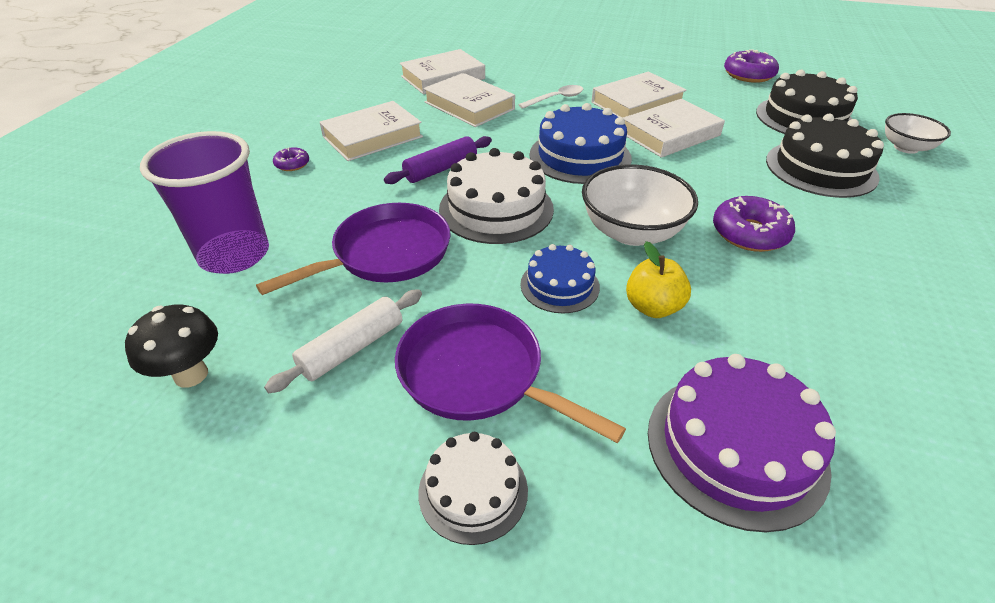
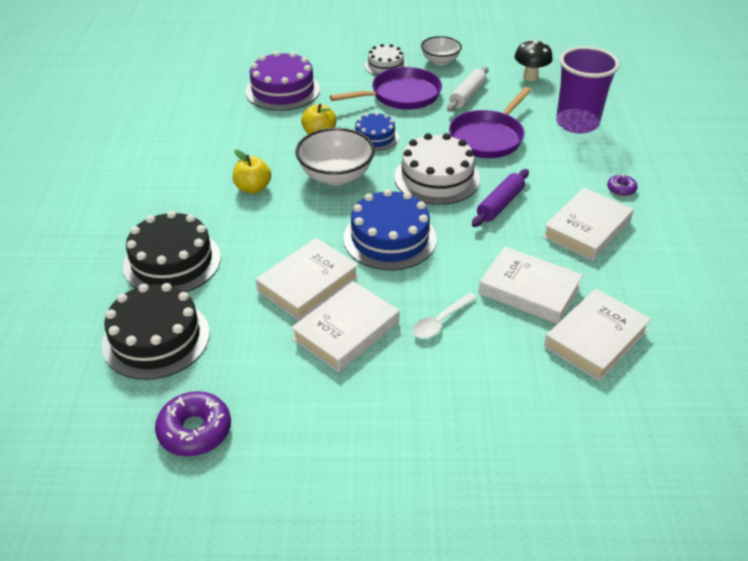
camera: 165 degrees right, 0 degrees up
purple pan [395,304,626,443] -> purple pan turned 45 degrees counterclockwise [330,67,442,109]
purple donut [713,196,795,252] -> yellow apple [233,149,271,194]
white bowl [885,113,951,154] -> white bowl moved to [421,36,462,65]

